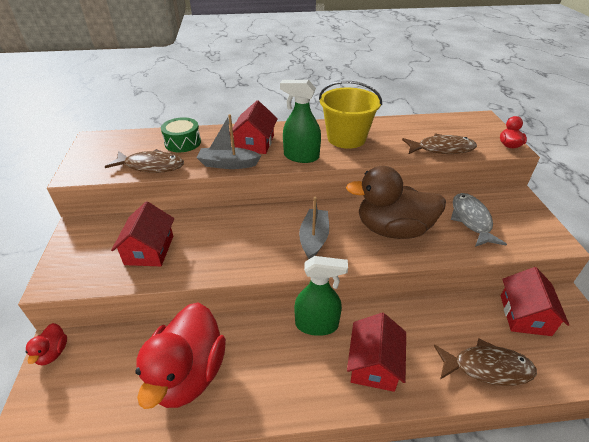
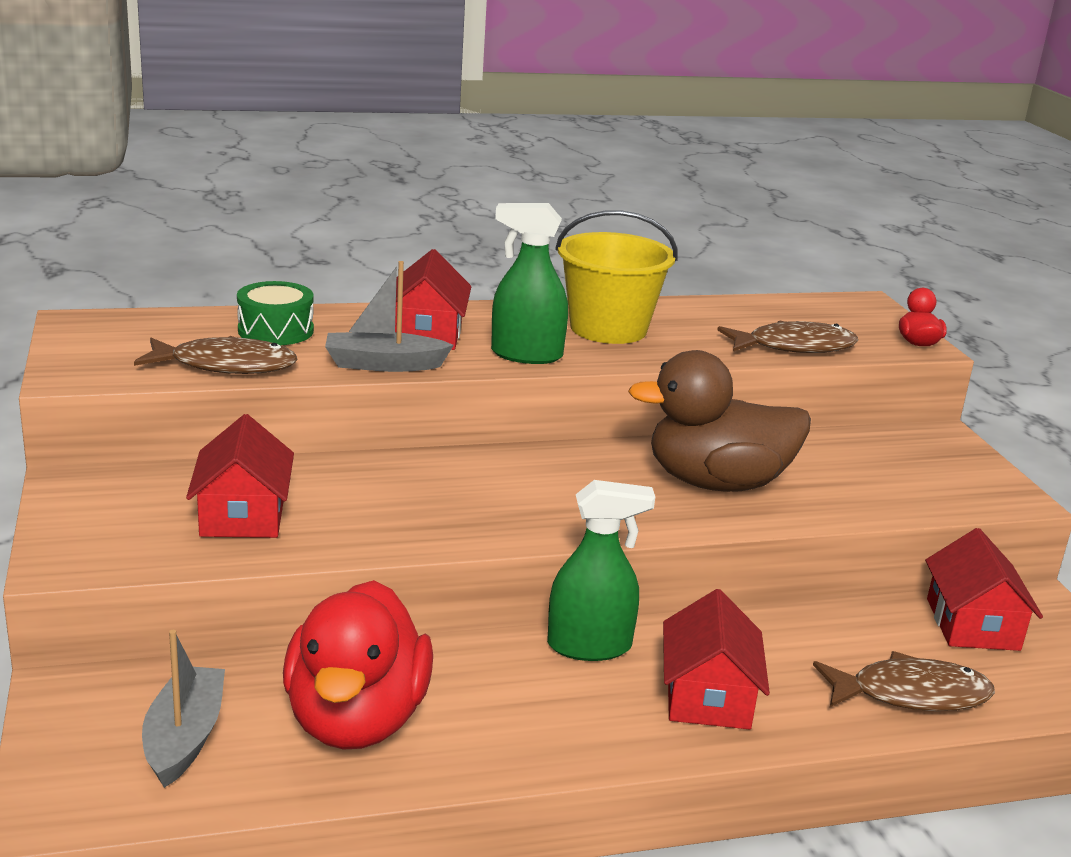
camera: 10 degrees left, 15 degrees down
red duck [26,323,67,366] -> none
grey boat [299,197,329,259] -> grey boat moved to [142,630,225,788]
grey fish [451,193,507,247] -> none

